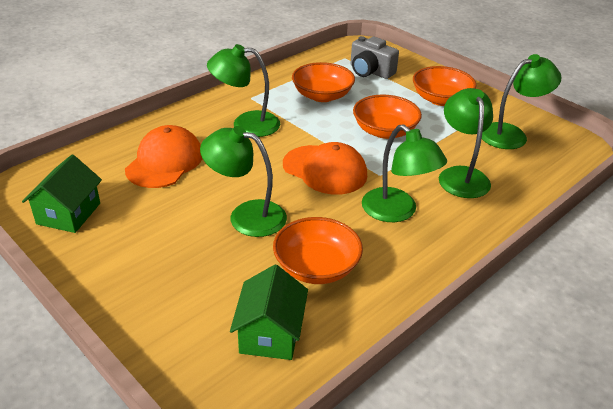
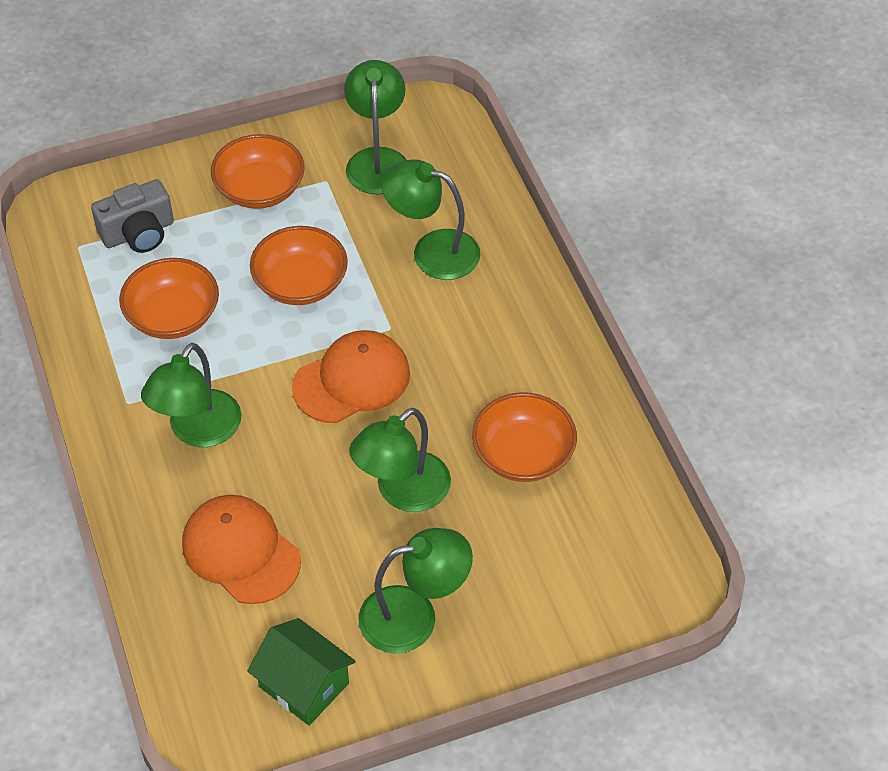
camera: 65 degrees left, 15 degrees up
green house [230,265,308,360] -> none
green lamp [362,124,447,222] -> green lamp moved to [358,528,473,654]

